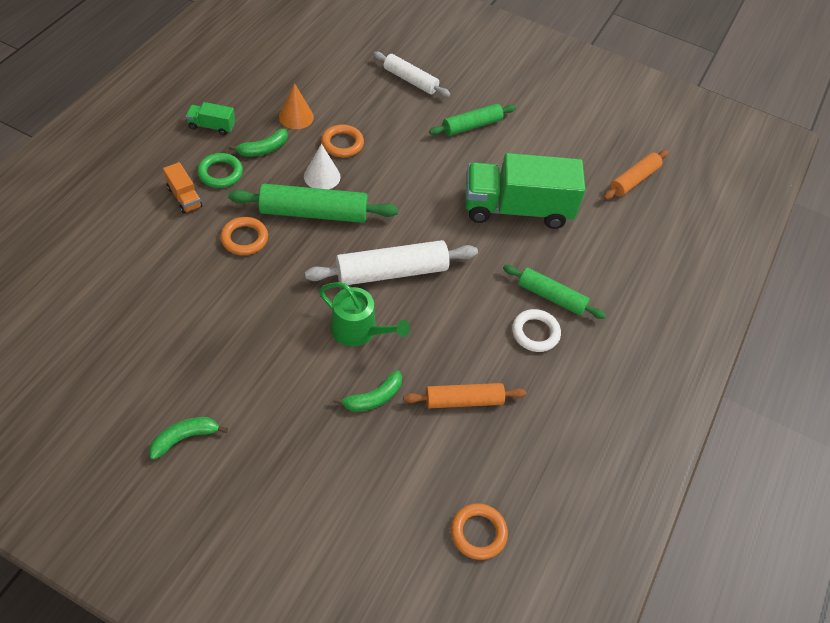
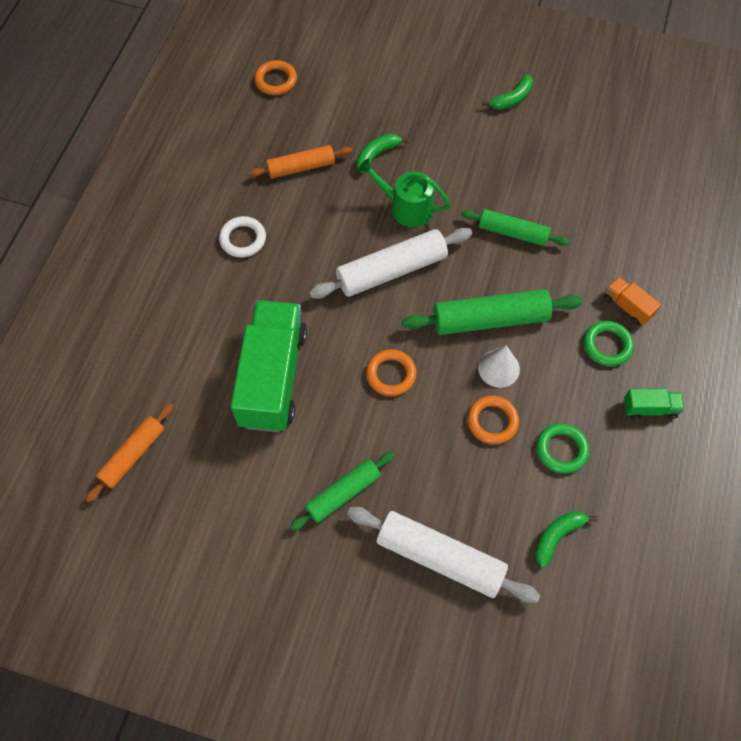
camera: 175 degrees right, 10 degrees up
orange ring [220,217,268,255] -> orange ring moved to [366,349,417,396]
green banana [229,129,288,157] -> green banana moved to [535,511,598,568]
orange cone [279,83,314,129] -> green ring [536,423,589,474]
white rolling pin [373,52,450,97] -> white rolling pin [347,507,540,603], size x1.56
green truck [466,153,585,229] -> green truck turned 75 degrees counterclockwise [231,300,307,432]
green rolling pin [503,265,606,319] -> green rolling pin moved to [461,209,569,246]

